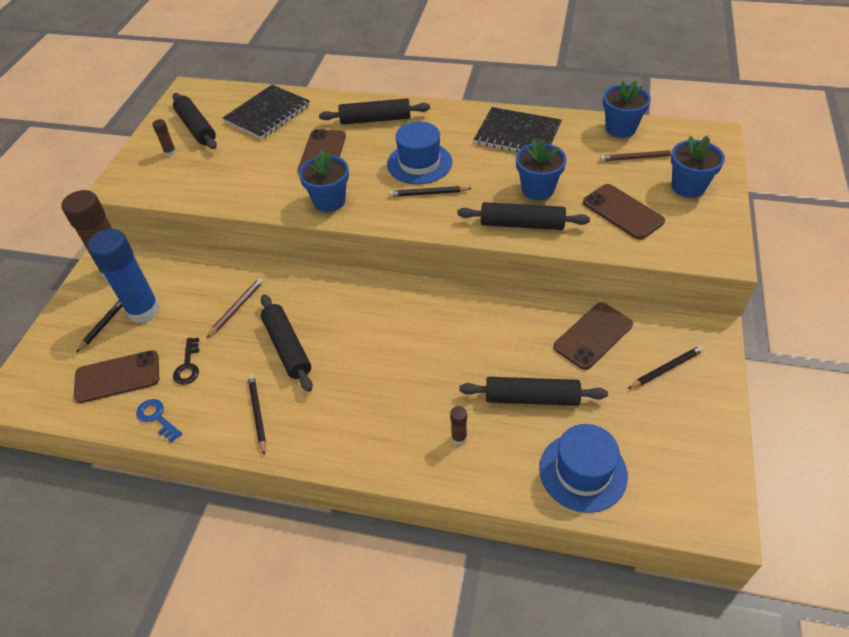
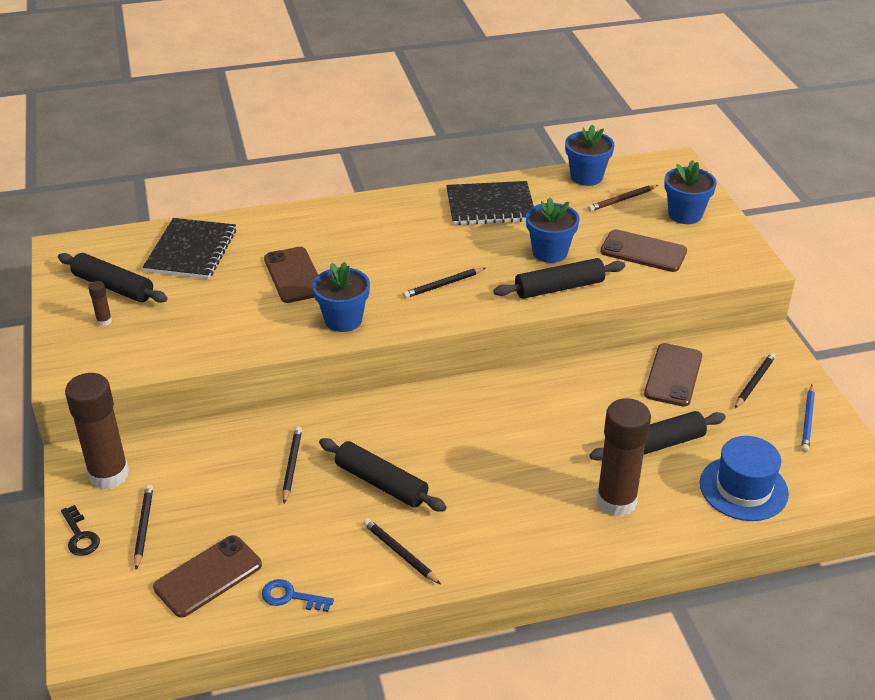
camera: 30 degrees left, 10 degrees down
blue glue stick [88,229,160,323] -> none
black key [173,338,199,385] -> black key moved to [61,505,100,556]
brown pencil [207,278,263,338] -> black pencil [282,426,302,503]
black rolling pin [319,99,430,125] -> none
blue hat [387,121,452,184] -> none
brown glue stick [450,406,467,445] -> brown glue stick [596,398,651,516], size x2.45
none -> blue pencil [801,385,815,452]

